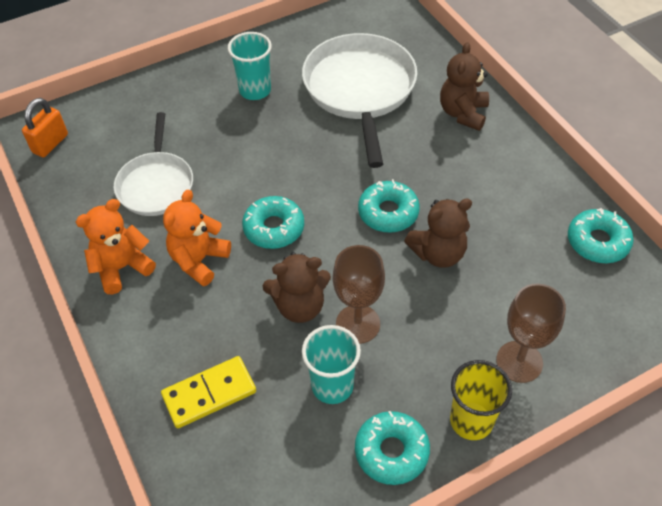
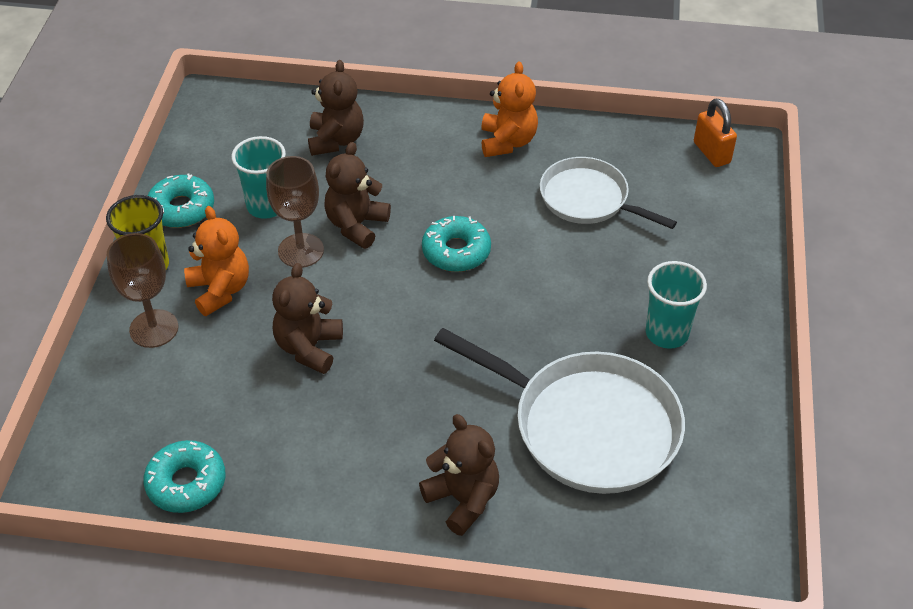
camera: 125 degrees right, 5 degrees down
yellow domino [161,356,256,429] -> brown teddy bear [308,60,364,156]
orange teddy bear [163,190,231,286] -> orange teddy bear moved to [184,206,249,316]
turquoise donut [358,179,420,233] -> none

